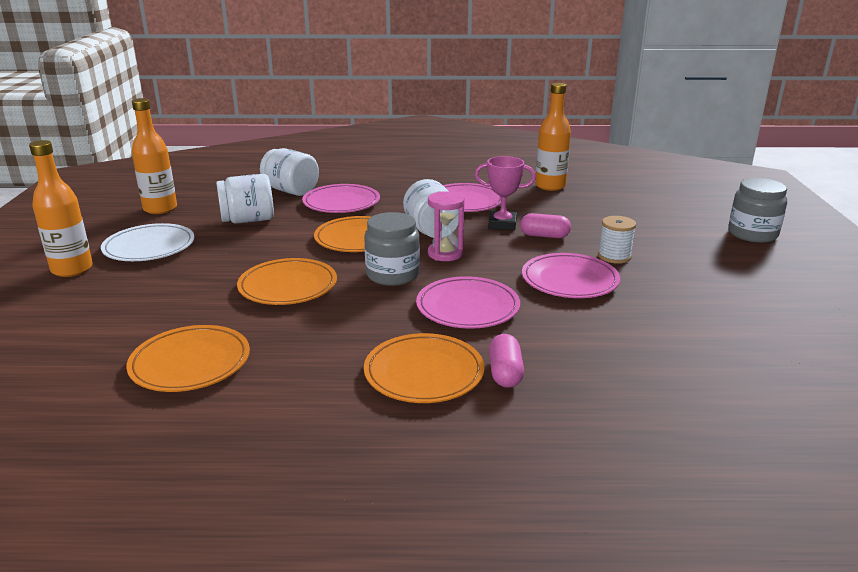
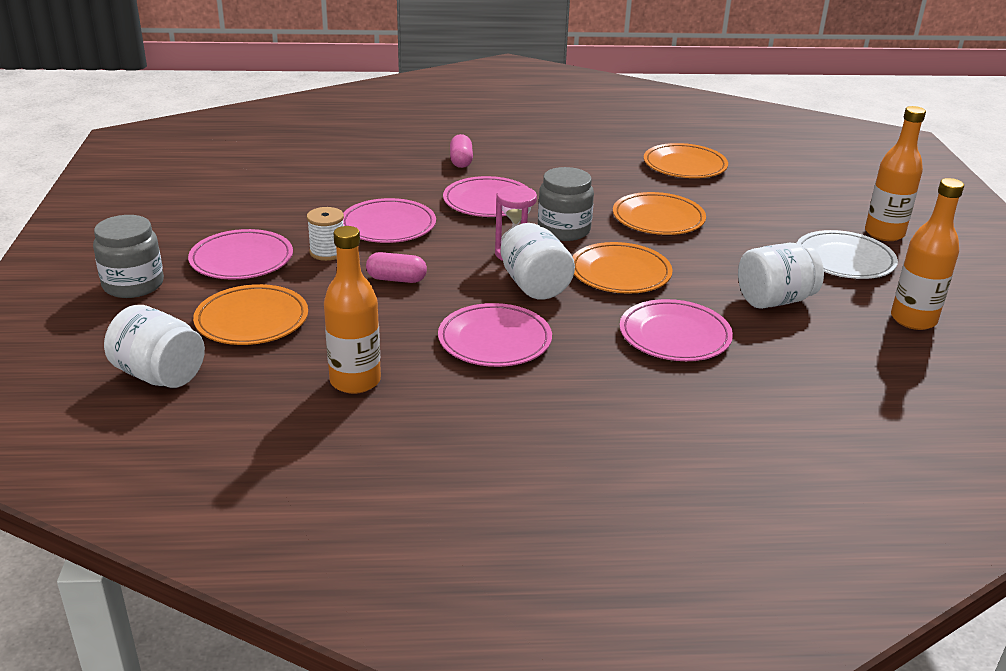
camera: 175 degrees right, 5 degrees up
white jar [260,148,319,196] -> white jar moved to [104,305,205,388]
orange plate [364,333,485,403] -> orange plate moved to [193,284,308,345]
pink trophy [475,156,536,230] -> none
none -> pink plate [188,229,293,279]

